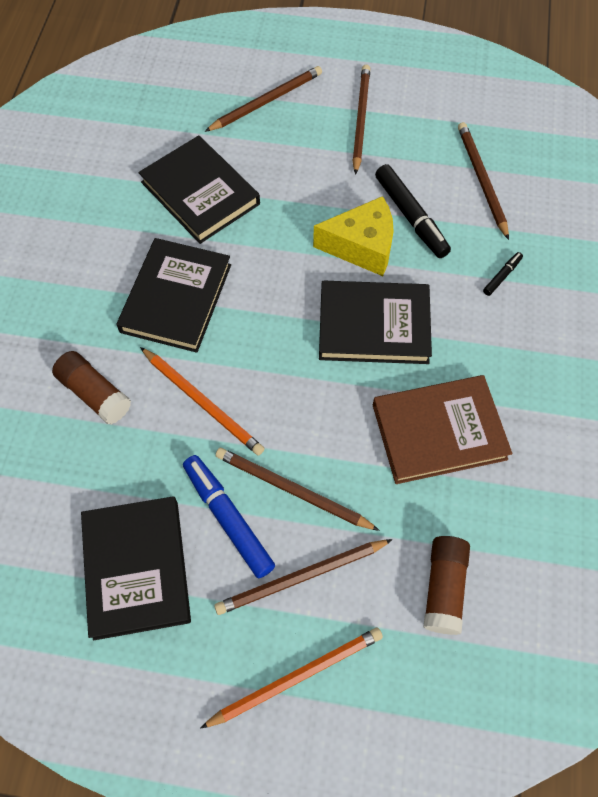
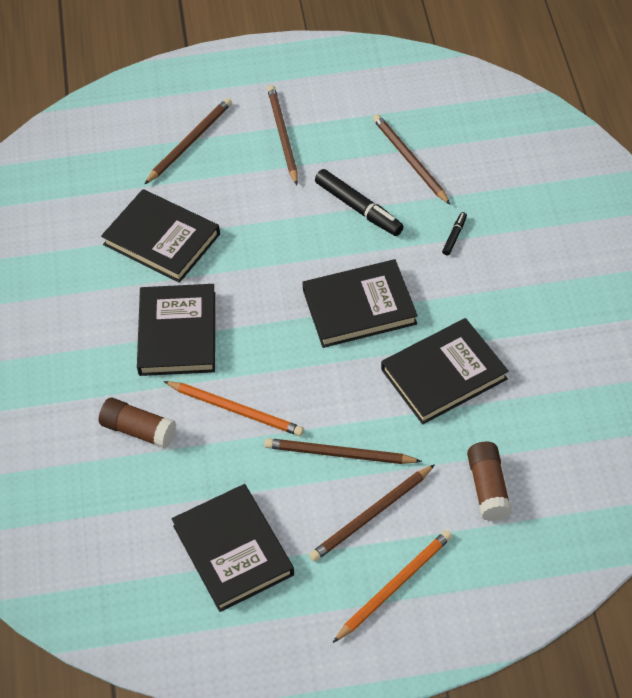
camera: 15 degrees left, 10 degrees down
blue marker [183,455,275,579] -> none
yellow cheese [313,196,394,276] -> none
brown book [373,375,512,484] -> black book [381,318,509,424]

